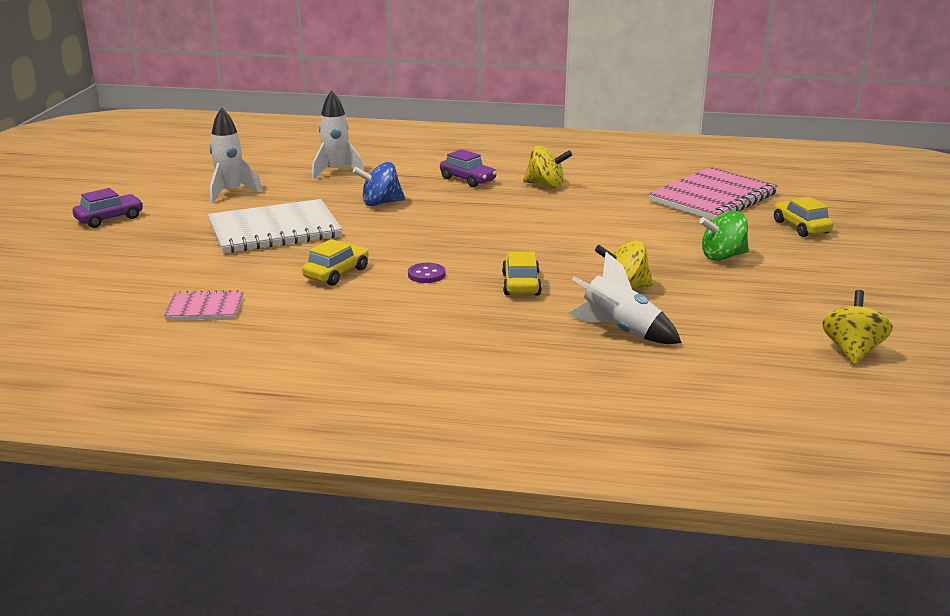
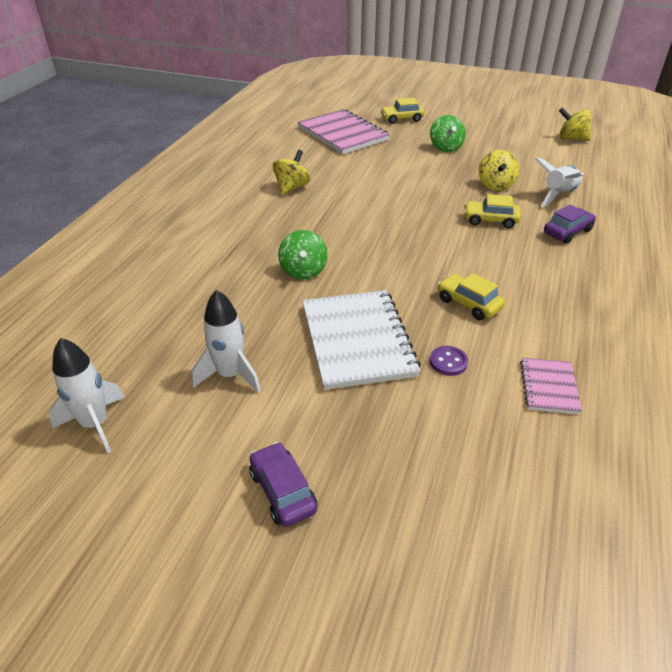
camera: 80 degrees left, 15 degrees up
white rocket [312,90,365,180] -> white rocket moved to [49,338,125,453]
blue spinning top [353,162,405,206] -> green spinning top [278,230,328,280]
purple button [408,263,445,283] -> purple button moved to [430,346,468,376]
purple car [440,149,497,187] -> purple car moved to [544,205,596,244]

